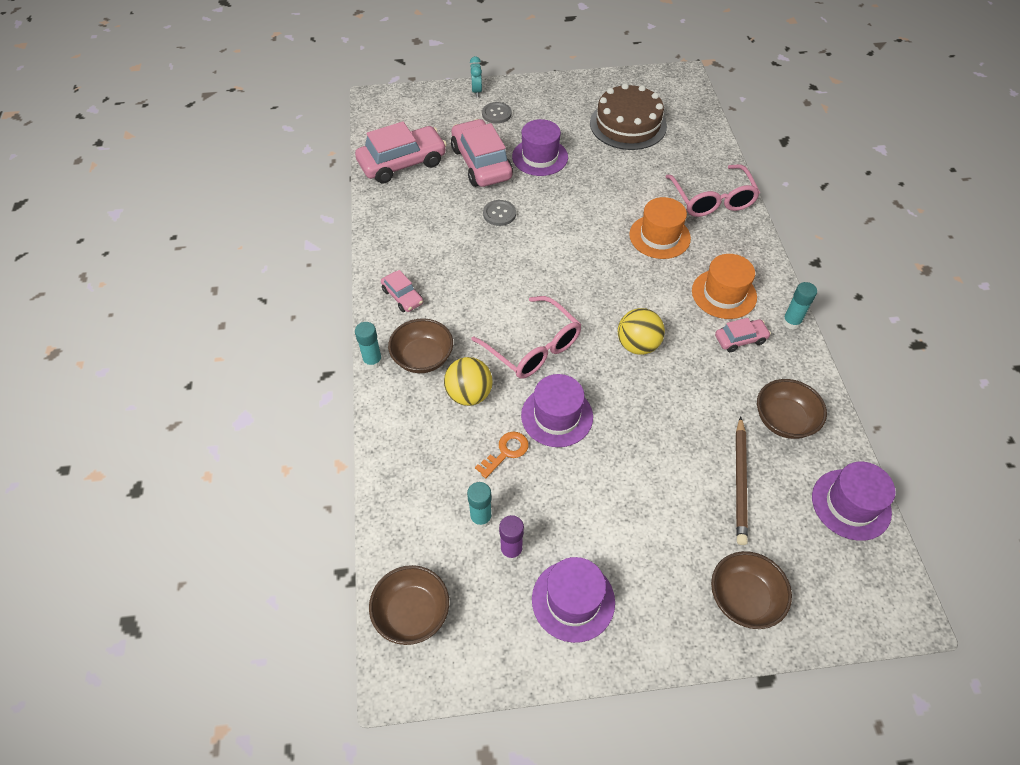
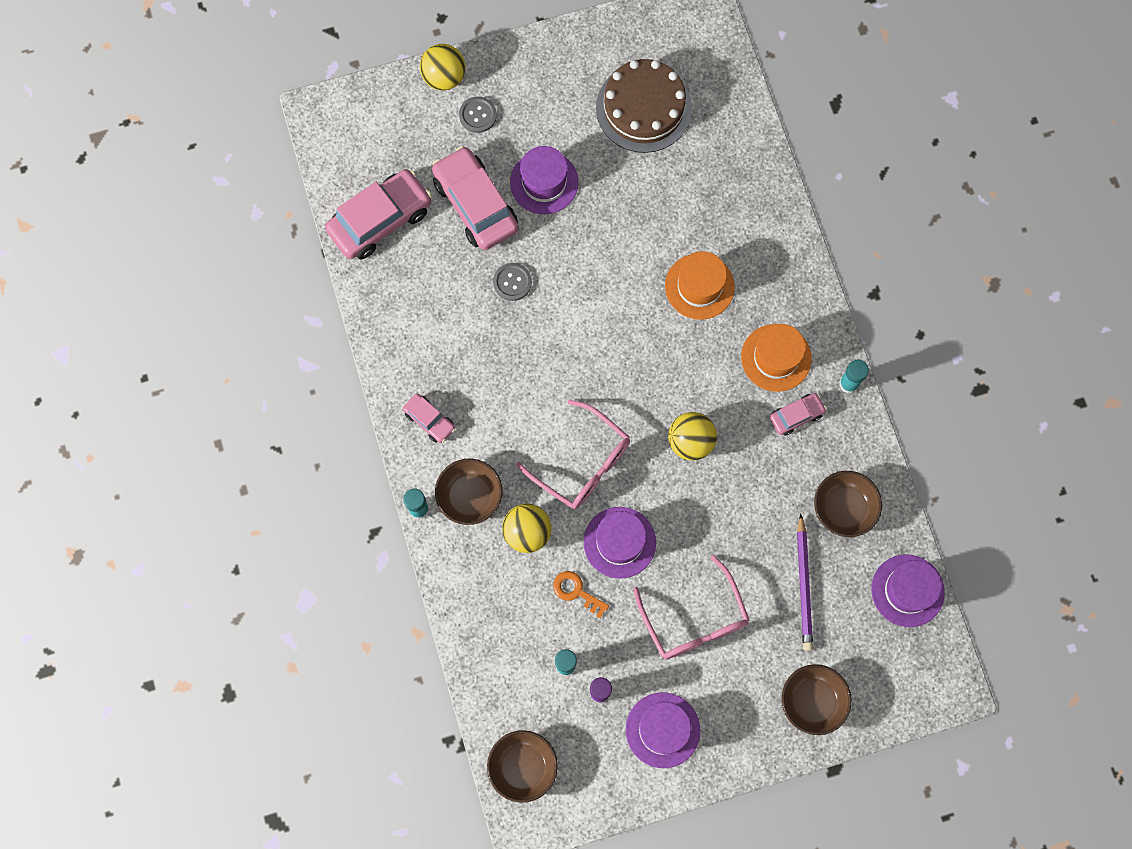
camera: 10 degrees left, 20 degrees up
turquoise clock [470,56,482,97] -> yellow ball [420,44,466,91]
orange key [475,432,529,478] -> orange key turned 90 degrees counterclockwise [553,571,609,618]
pink glasses [665,164,760,217] -> pink glasses moved to [633,555,750,659]
brown pencil [736,416,748,545] -> purple pencil [797,513,813,651]

